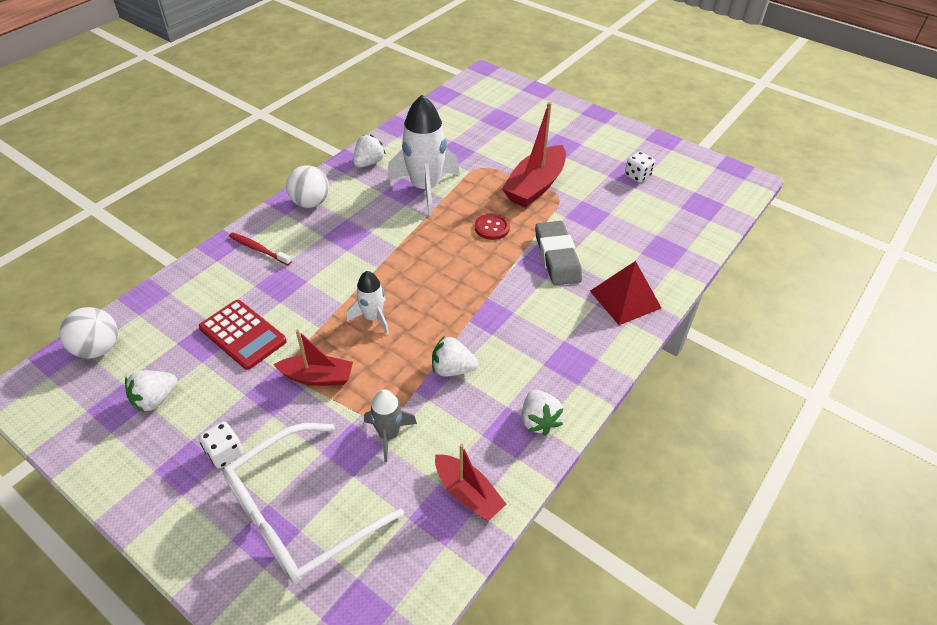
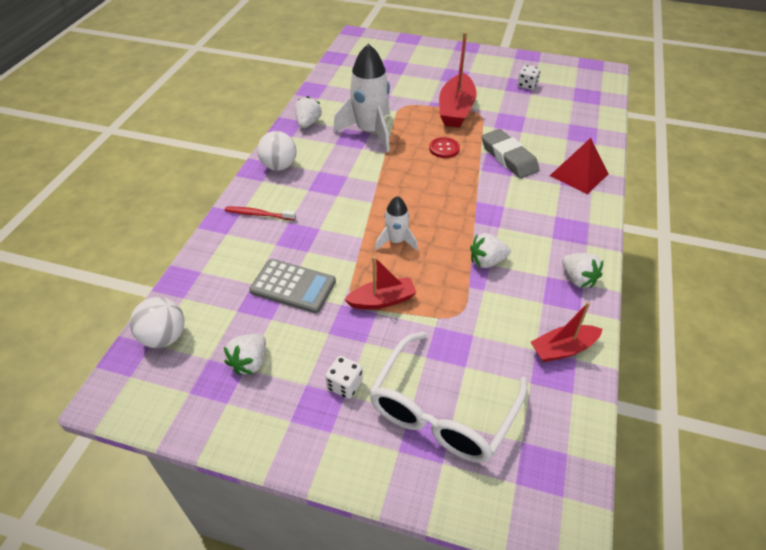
camera: 20 degrees left, 0 degrees up
red calculator [199,300,287,370] -> grey calculator [249,259,336,313]
grey rocket [364,389,417,462] -> none
red boat [435,444,506,521] -> red boat turned 135 degrees clockwise [531,302,603,362]

